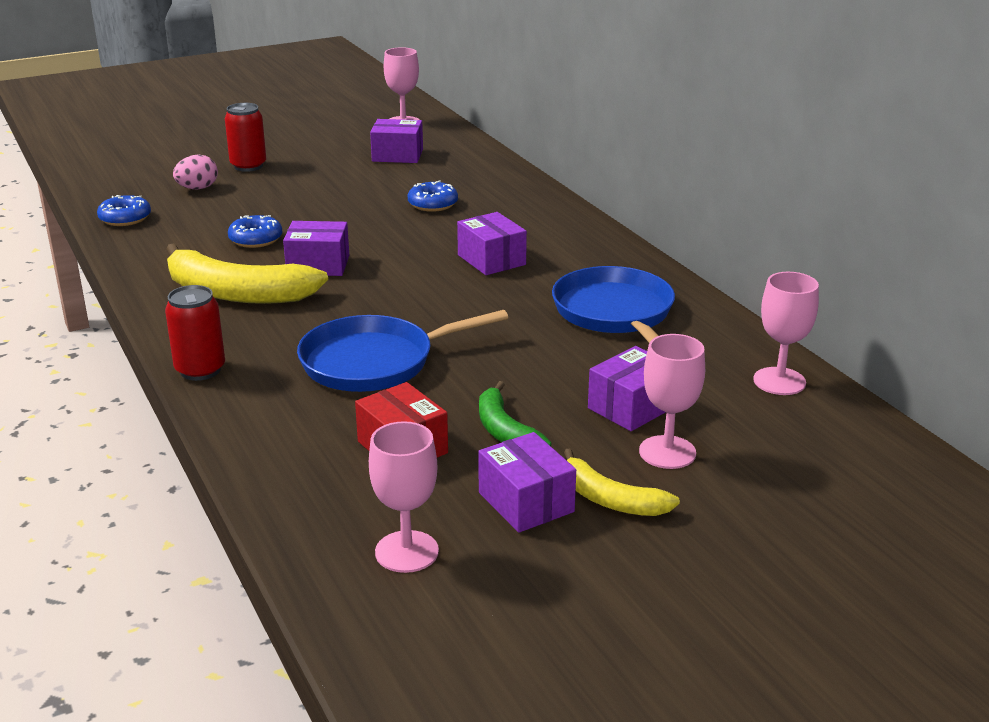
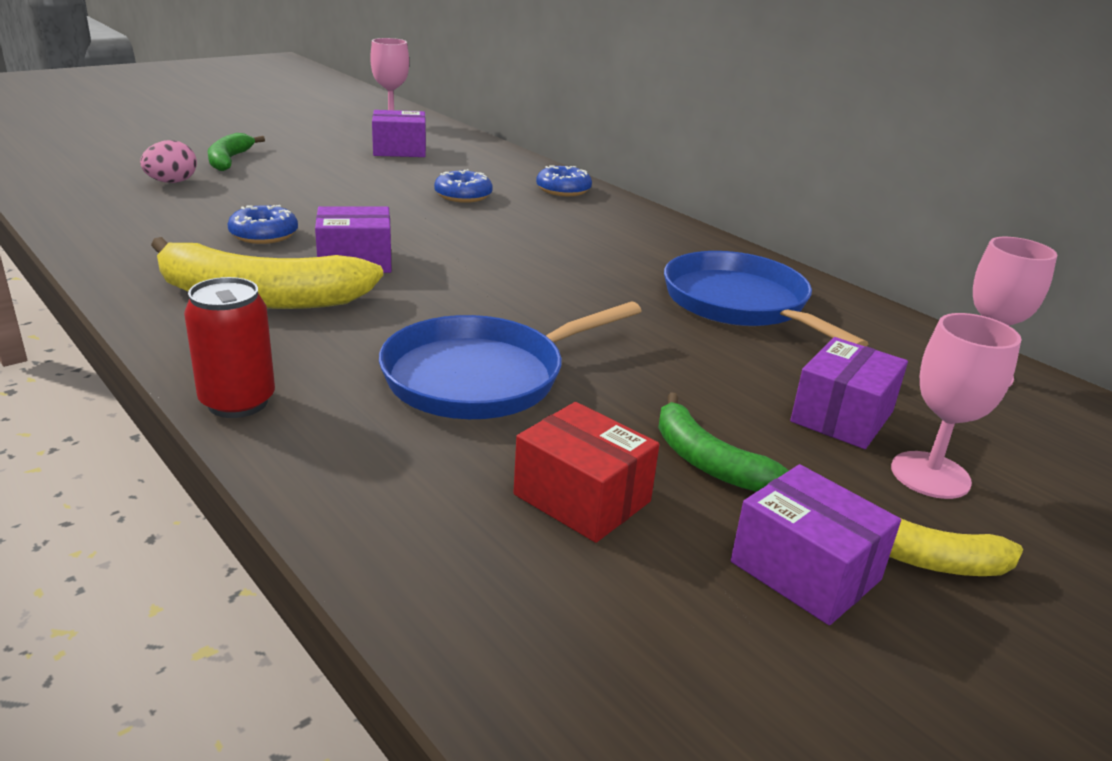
camera: 15 degrees left, 0 degrees up
blue donut [97,195,151,226] -> blue donut moved to [536,165,592,196]
red can [225,103,266,172] -> green banana [208,133,265,171]
pink goblet [369,421,439,573] -> none
purple box [457,212,527,275] -> none

